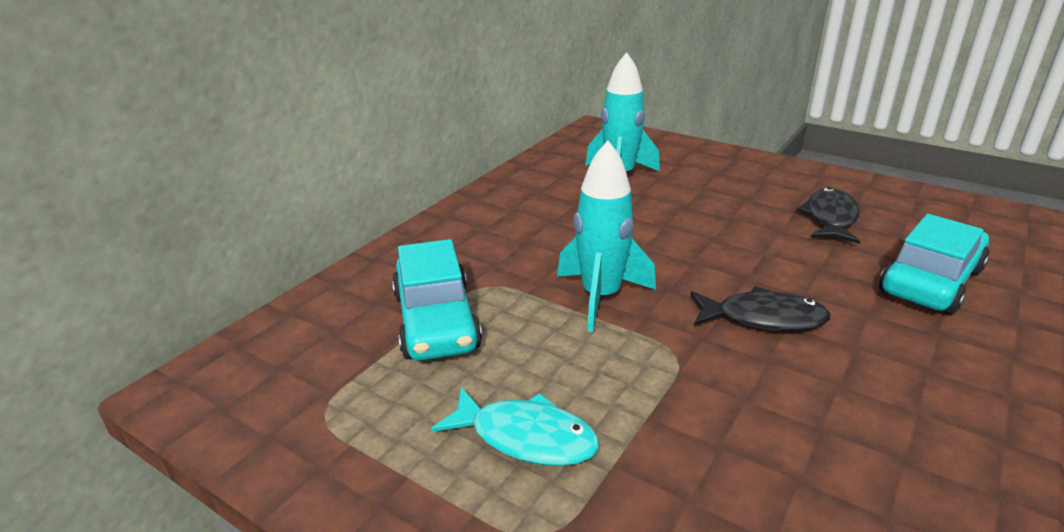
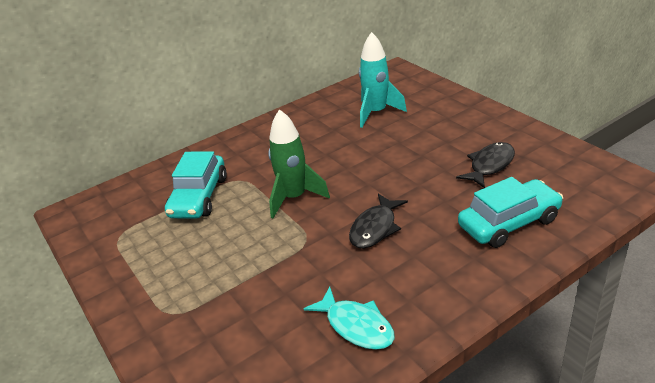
camera: 25 degrees right, 5 degrees up
turquoise fish [431,387,599,466] -> turquoise fish moved to [304,287,395,350]
turquoise rocket [557,141,656,332] -> green rocket [268,109,330,218]
black fish [690,286,831,331] -> black fish turned 90 degrees clockwise [349,194,408,248]

